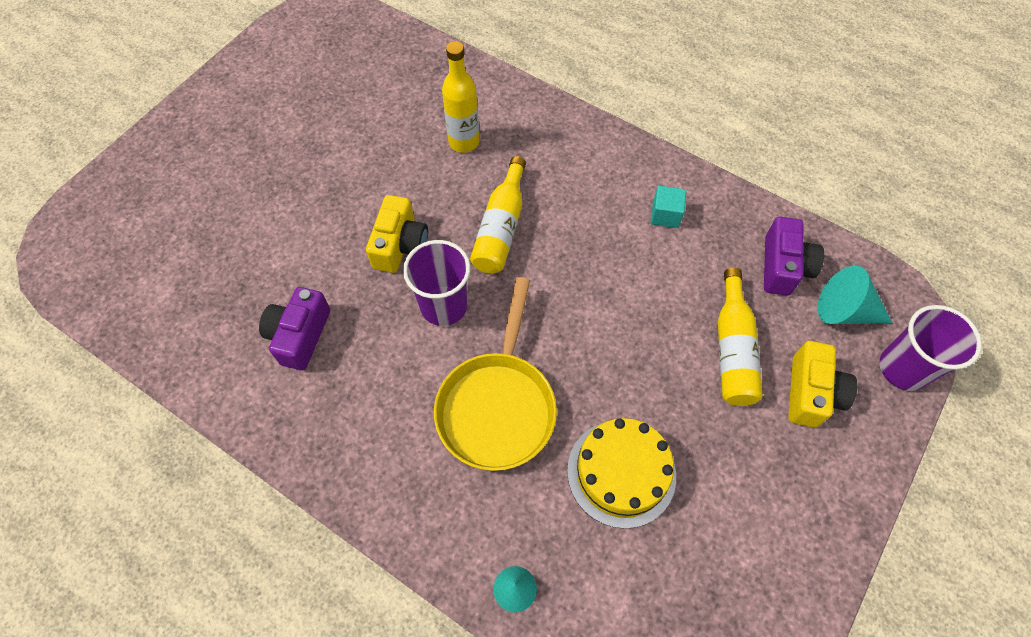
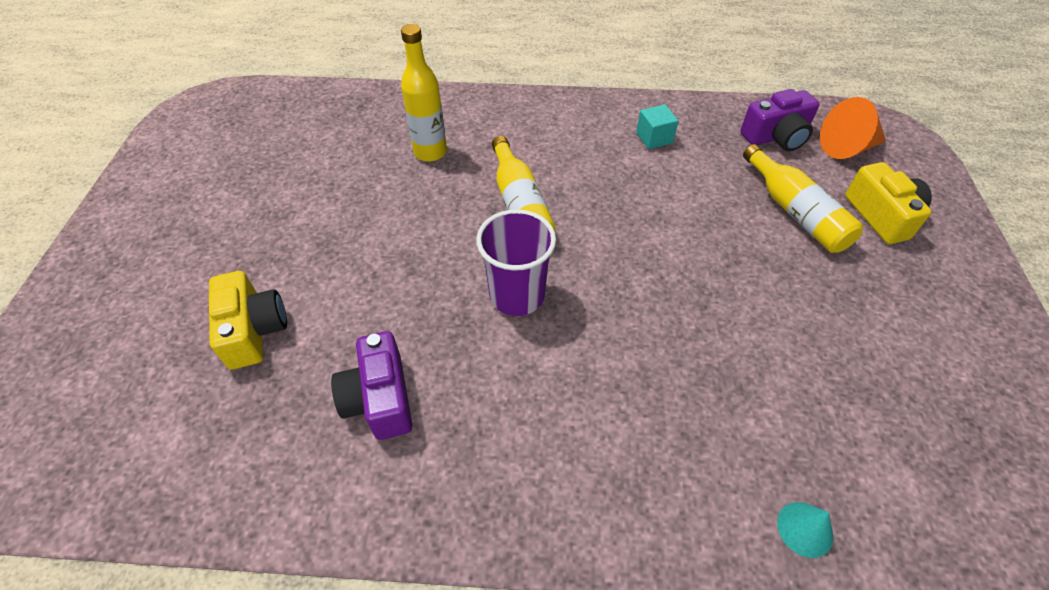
camera: 30 degrees left, 10 degrees down
yellow camera [366,195,428,273] -> yellow camera moved to [209,271,287,369]
yellow pan [434,277,557,471] -> none
yellow cake [567,418,676,529] -> none
purple camera [764,216,824,296] -> purple camera turned 90 degrees clockwise [740,89,819,151]
turquoise cone [817,266,892,324] -> orange cone [820,97,886,159]
purple cup [879,305,982,391] -> none

